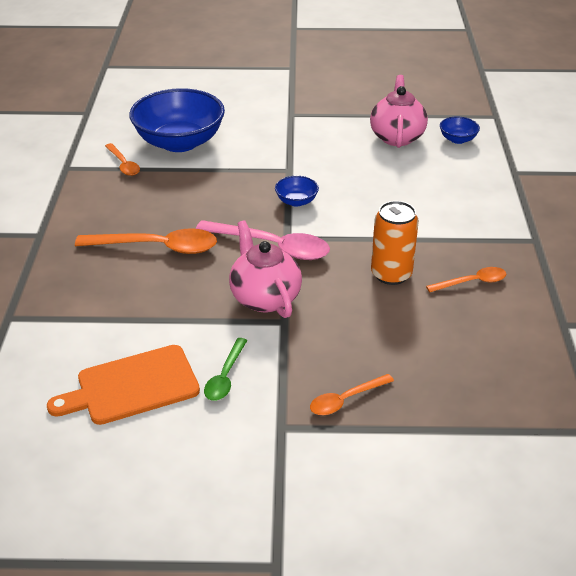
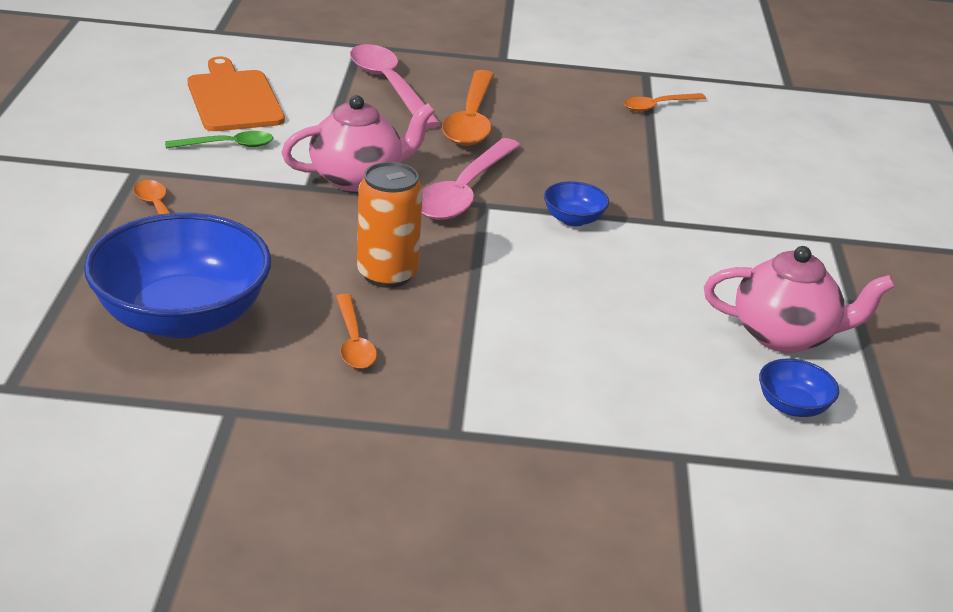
camera: 90 degrees right, 5 degrees down
blue bowl [129,88,225,152] -> blue bowl moved to [84,213,271,338]
green spoon [204,338,248,401] -> green spoon turned 150 degrees clockwise [165,131,274,148]
none -> pink spoon [350,44,441,129]

